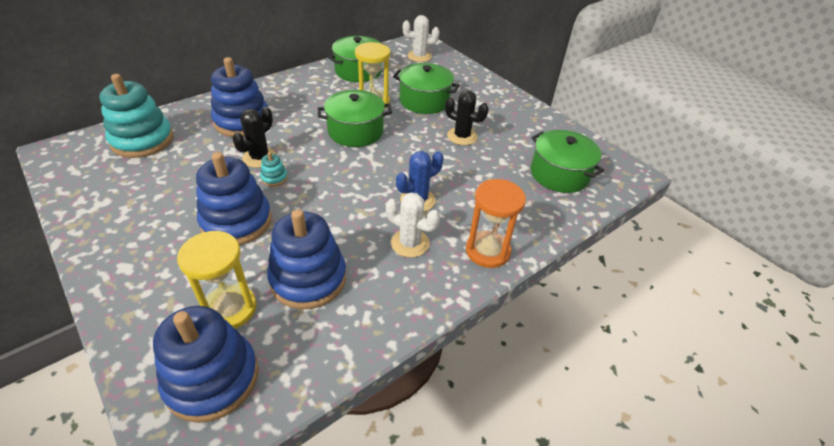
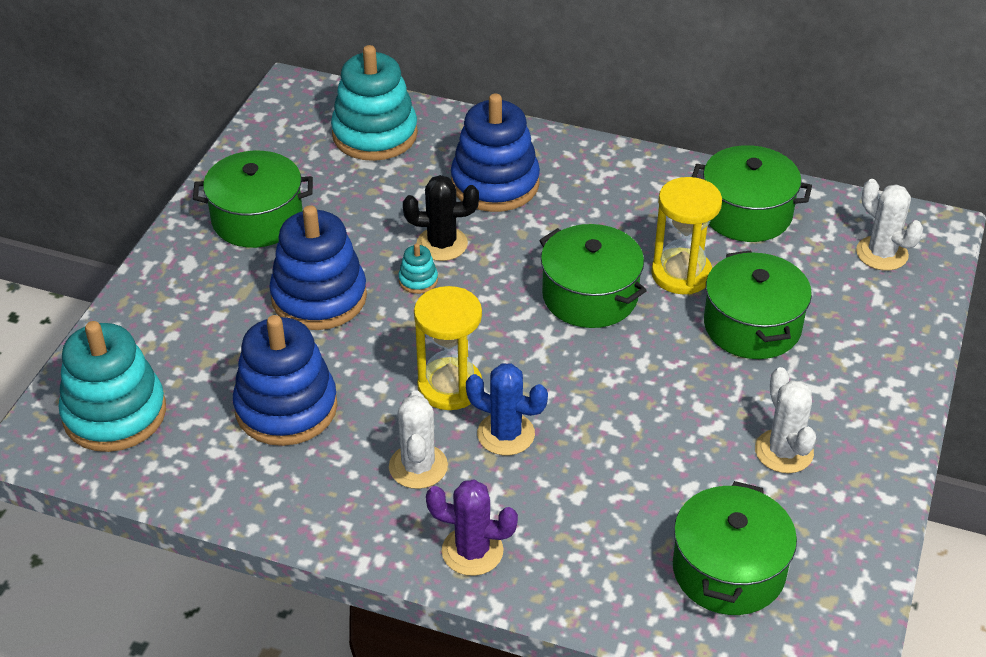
camera: 60 degrees right, 0 degrees up
blue stacking toy [153,306,258,423] -> turquoise stacking toy [59,321,166,452]
yellow hourglass [177,231,257,329] -> yellow hourglass moved to [414,286,482,410]
black cactus [445,90,489,145] -> none
orange hourglass [466,179,526,268] -> purple cactus [426,479,518,576]
none -> green pot [193,151,313,248]
none -> white cactus [755,367,816,473]

